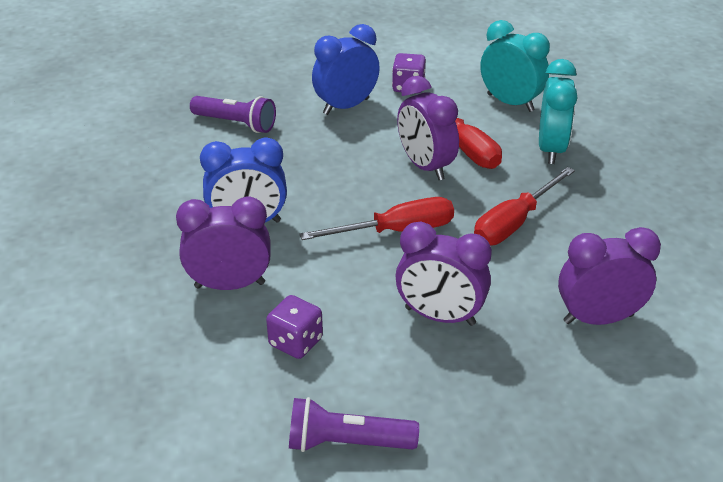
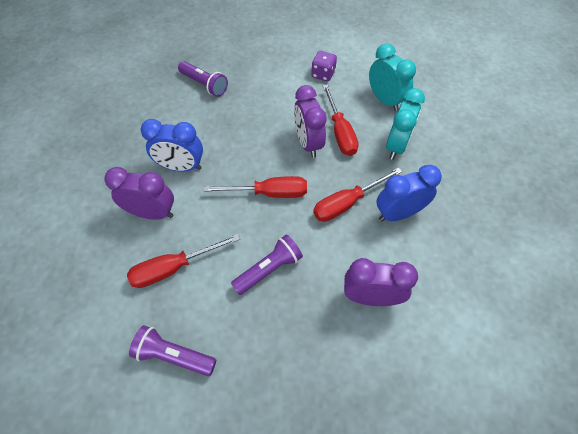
camera: 15 degrees right, 20 degrees up
purple dice [266,295,323,359] -> red screwdriver [127,234,240,288]
blue clock [312,24,380,115] -> blue clock moved to [376,165,442,221]
purple clock [395,222,492,326] -> purple flashlight [231,234,303,295]

